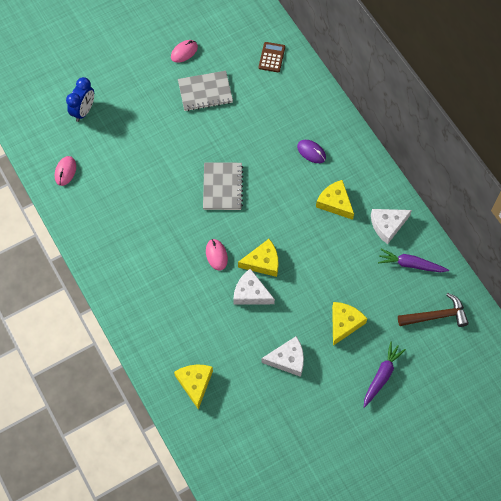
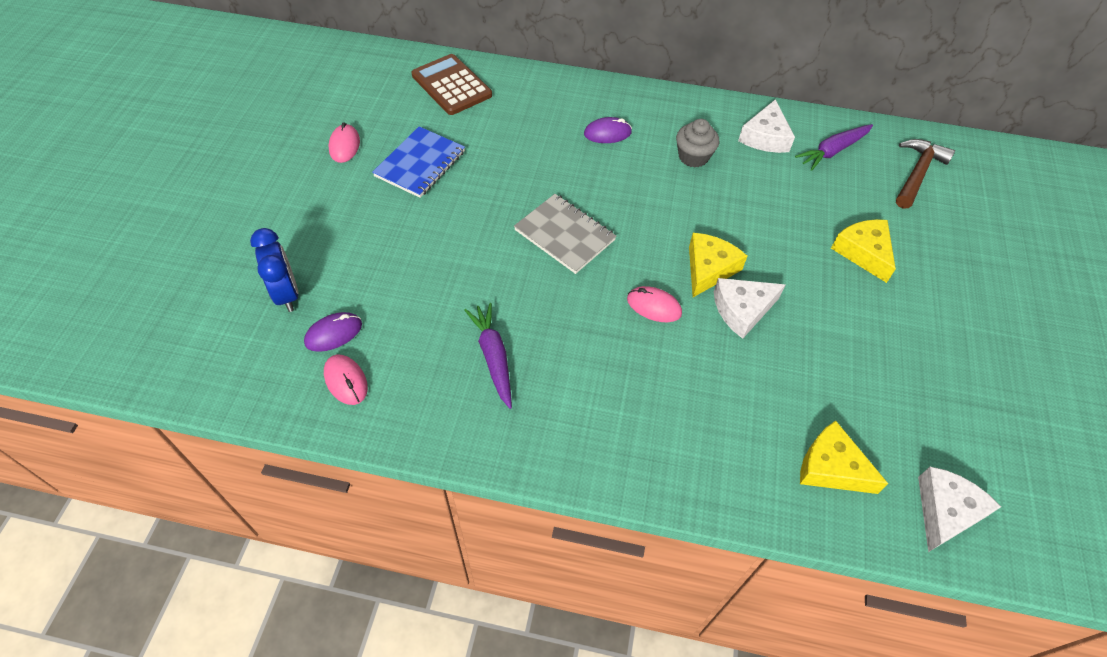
camera: 50 degrees left, 10 degrees down
grey notebook [178,71,233,111] -> blue notebook [372,126,465,198]
brown calculator [259,42,285,72] -> brown calculator [411,54,492,115], size x1.60
white cheese [261,336,304,377] -> white cheese moved to [918,467,1001,552]
yellow cheese [316,180,354,220] -> grey cupcake [676,119,719,168]
purple carrot [364,342,406,408] -> purple carrot moved to [465,303,512,409]
none -> purple mouse [304,312,362,352]

